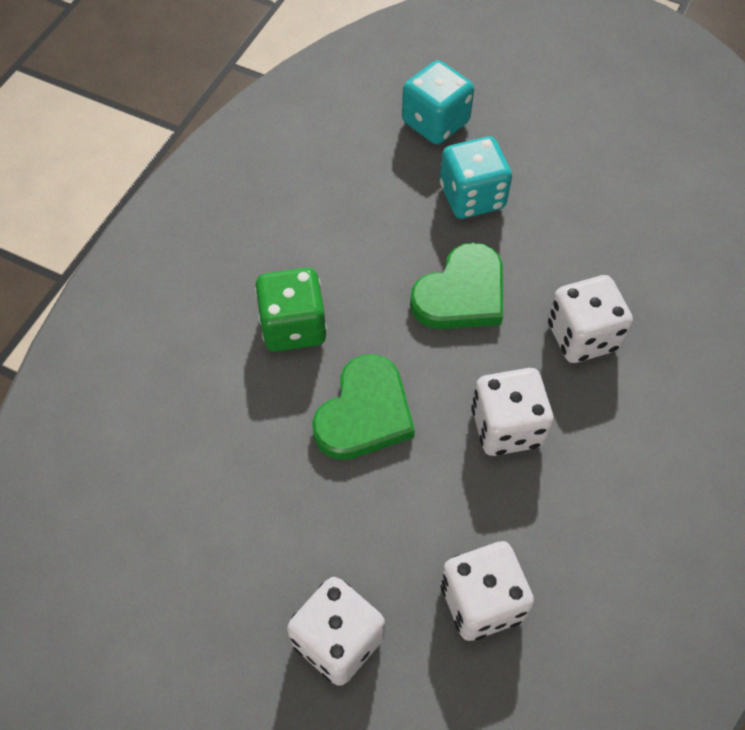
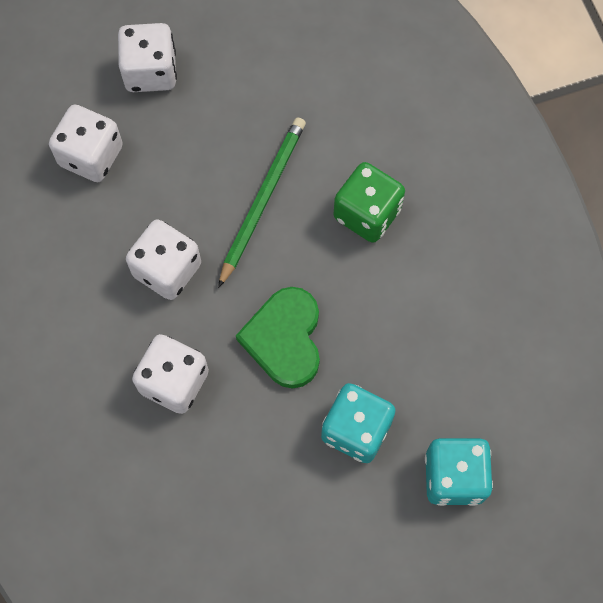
camera: 135 degrees right, 10 degrees up
green heart [312,354,415,460] -> green pencil [218,118,306,288]

